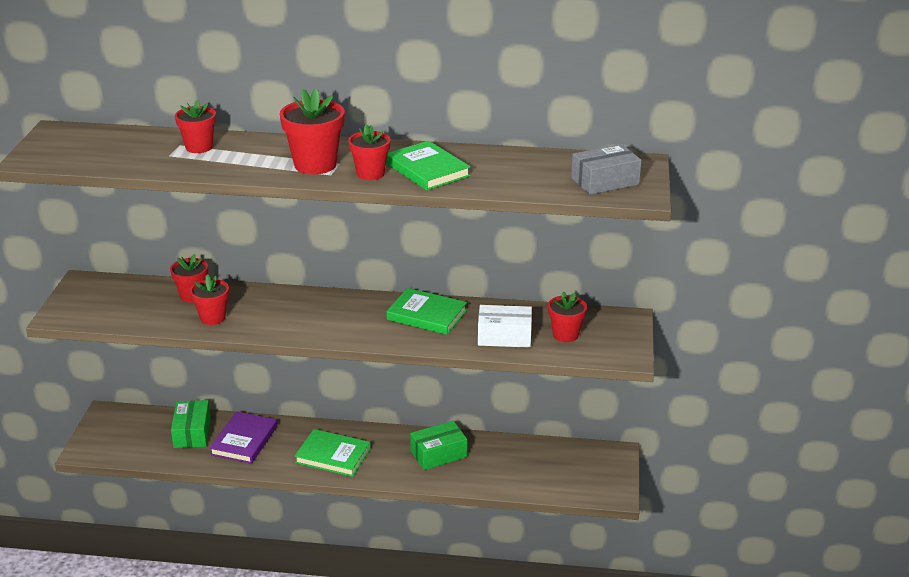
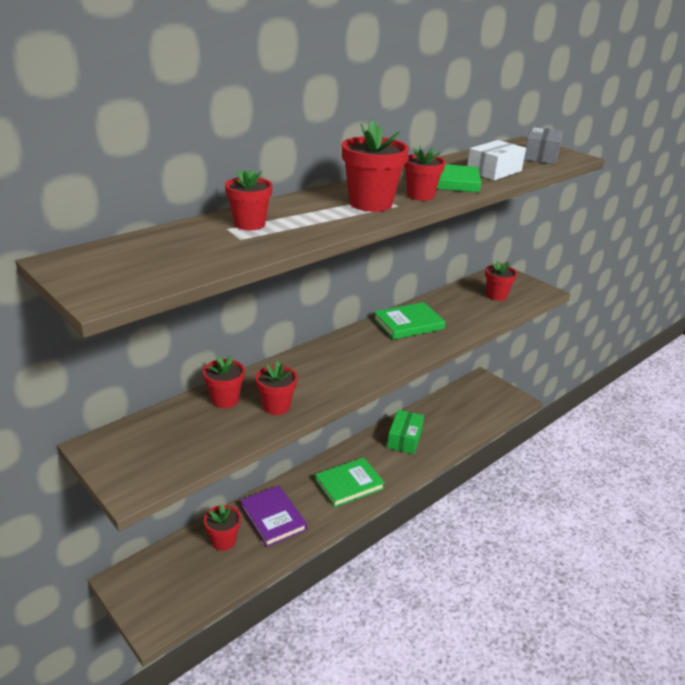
camera: 50 degrees left, 0 degrees up
green box [171,400,211,448] -> red flower pot [204,504,241,551]
white box [478,305,532,348] -> white box moved to [467,140,526,181]

